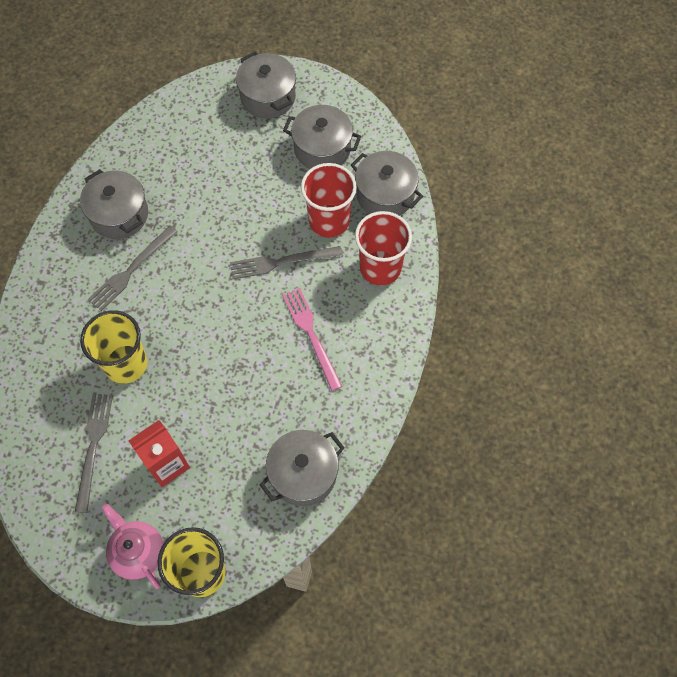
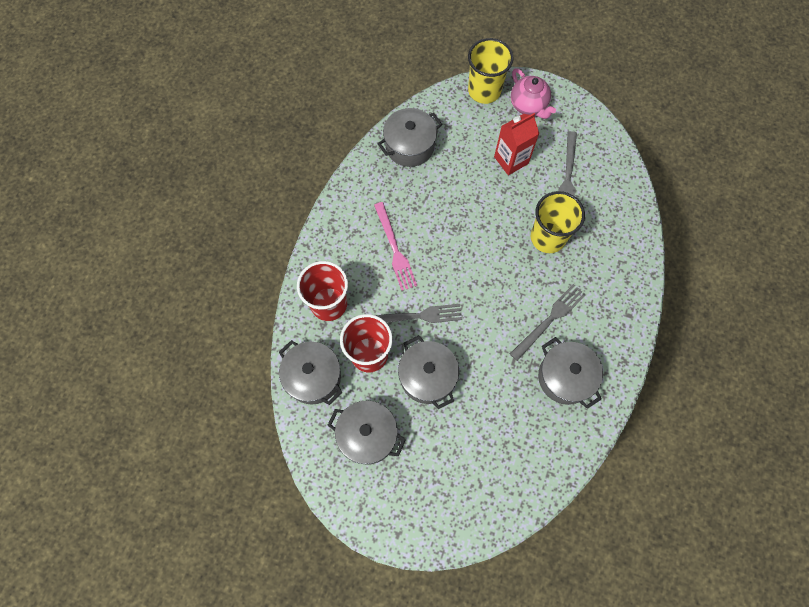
camera: 175 degrees left, 5 degrees up
grey pot [236,52,296,119] -> grey pot moved to [398,335,459,409]

